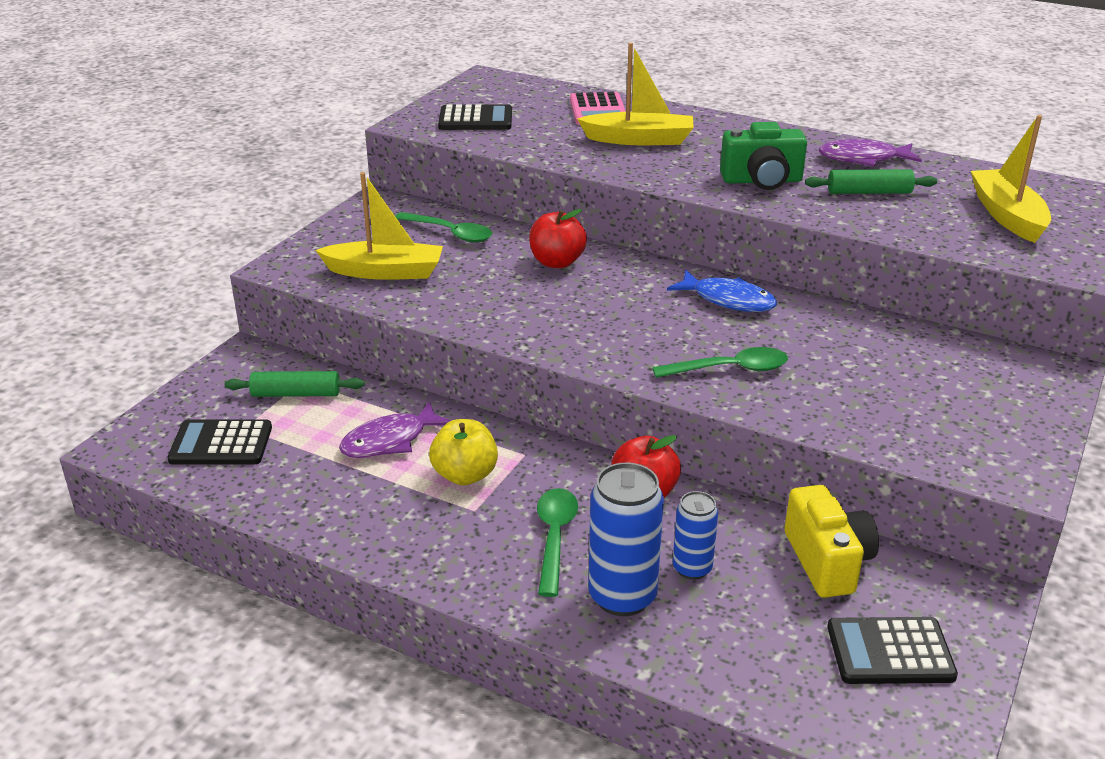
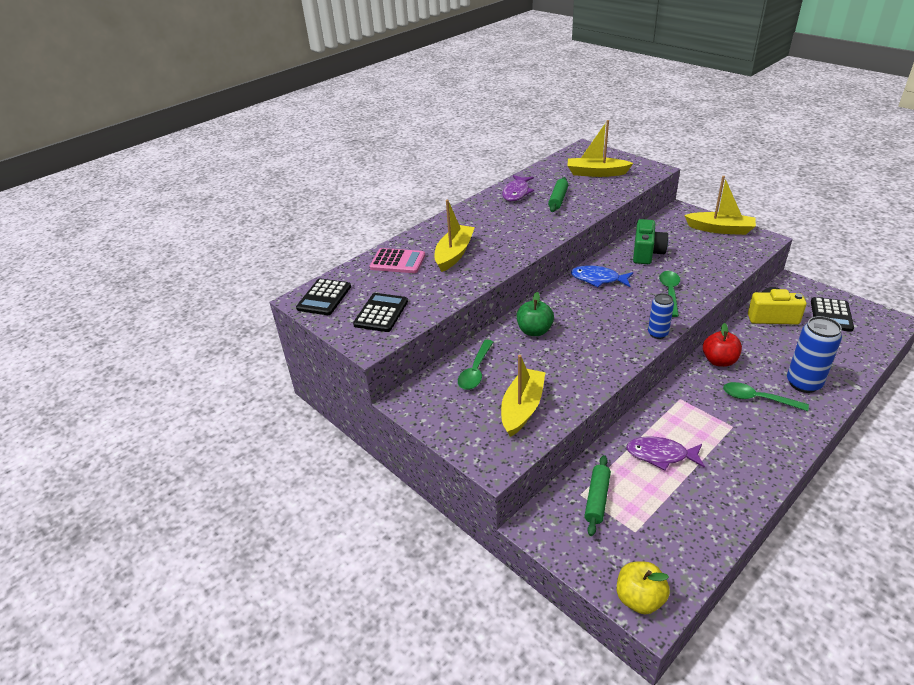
camera: 70 degrees left, 5 degrees up
black calculator [168,419,272,465] -> black calculator moved to [296,278,351,315]
purple fish [339,401,451,458] -> purple fish turned 120 degrees clockwise [626,436,705,471]
green spoon [395,212,492,243] -> green spoon turned 150 degrees clockwise [458,340,493,390]
yellow apple [429,419,498,485] -> yellow apple moved to [617,562,670,615]
red apple [529,209,587,268] -> green apple [517,292,554,336]
blue fish [667,270,777,312] -> blue fish turned 120 degrees counterclockwise [571,265,633,287]
blue can [673,491,718,580] -> blue can moved to [648,293,674,339]
green camera [720,122,807,190] -> green camera moved to [633,219,669,264]
none -> yellow boat [684,176,756,235]

